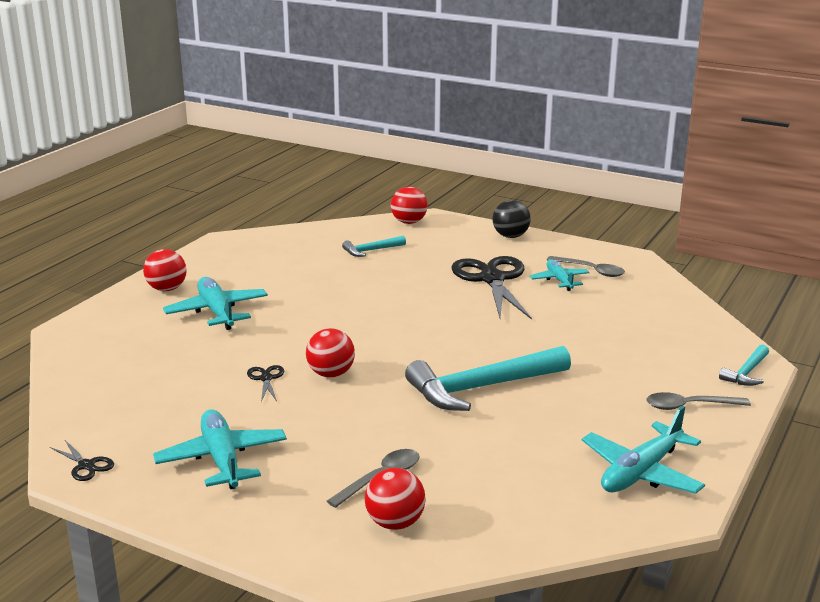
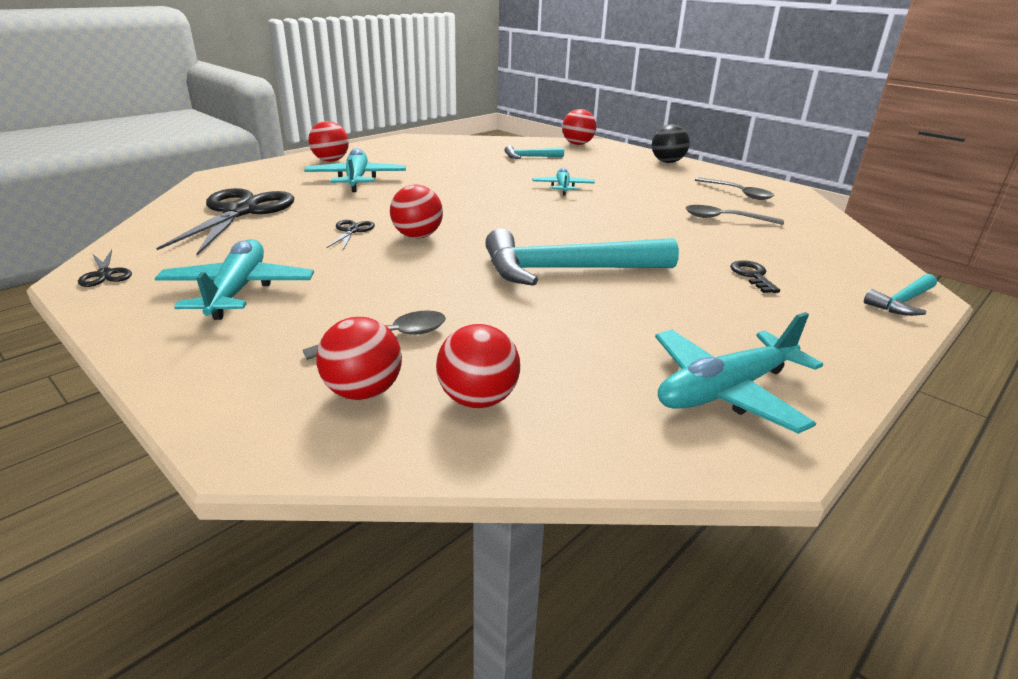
camera: 15 degrees right, 5 degrees up
black scissors [451,256,532,320] -> black scissors moved to [156,188,294,255]
turquoise plane [530,259,590,291] -> turquoise plane moved to [533,167,595,195]
grey spoon [646,392,751,410] -> grey spoon moved to [686,205,784,225]
none -> red ball [436,324,520,408]
none -> black key [730,260,780,293]

